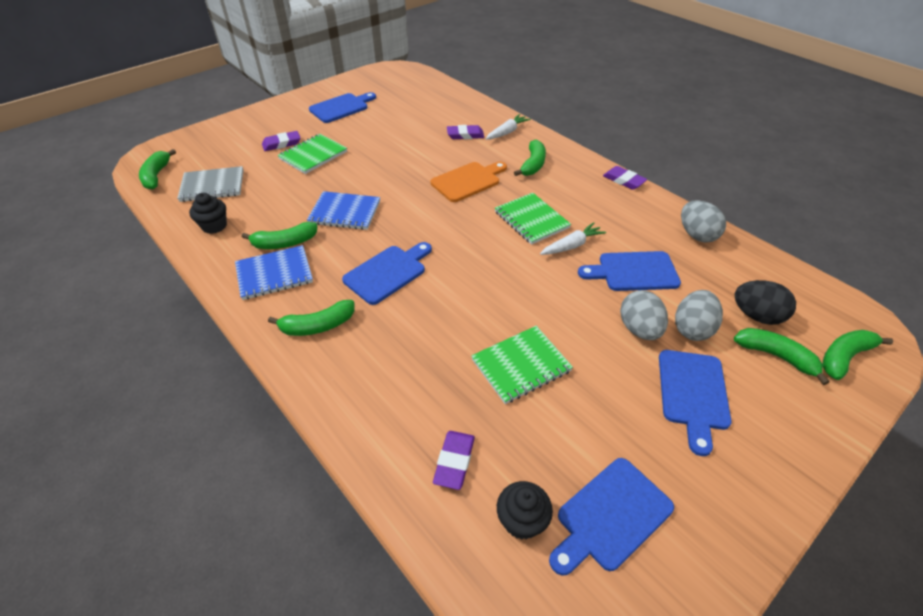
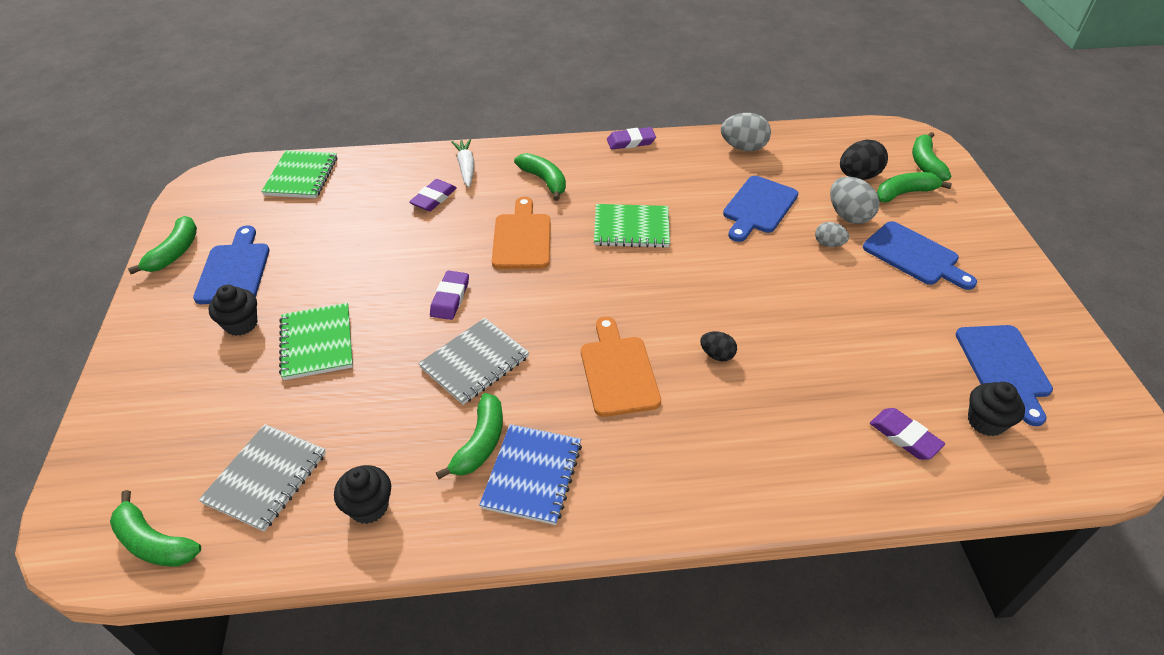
camera: 55 degrees left, 0 degrees up
purple eraser [262,131,301,151] -> purple eraser moved to [430,270,469,320]
green banana [268,300,355,336] -> green banana moved to [128,216,197,274]
blue notebook [307,191,380,230] -> grey notebook [418,318,529,405]
blue cutting board [342,242,432,305] -> orange cutting board [581,317,661,417]
green notebook [471,326,573,404] -> green notebook moved to [261,150,337,198]
white carrot [540,222,606,255] -> none
grey egg [620,290,668,340] -> grey egg [815,222,849,247], size x0.58
none -> black cupcake [208,285,257,336]
none -> black egg [700,331,737,361]

